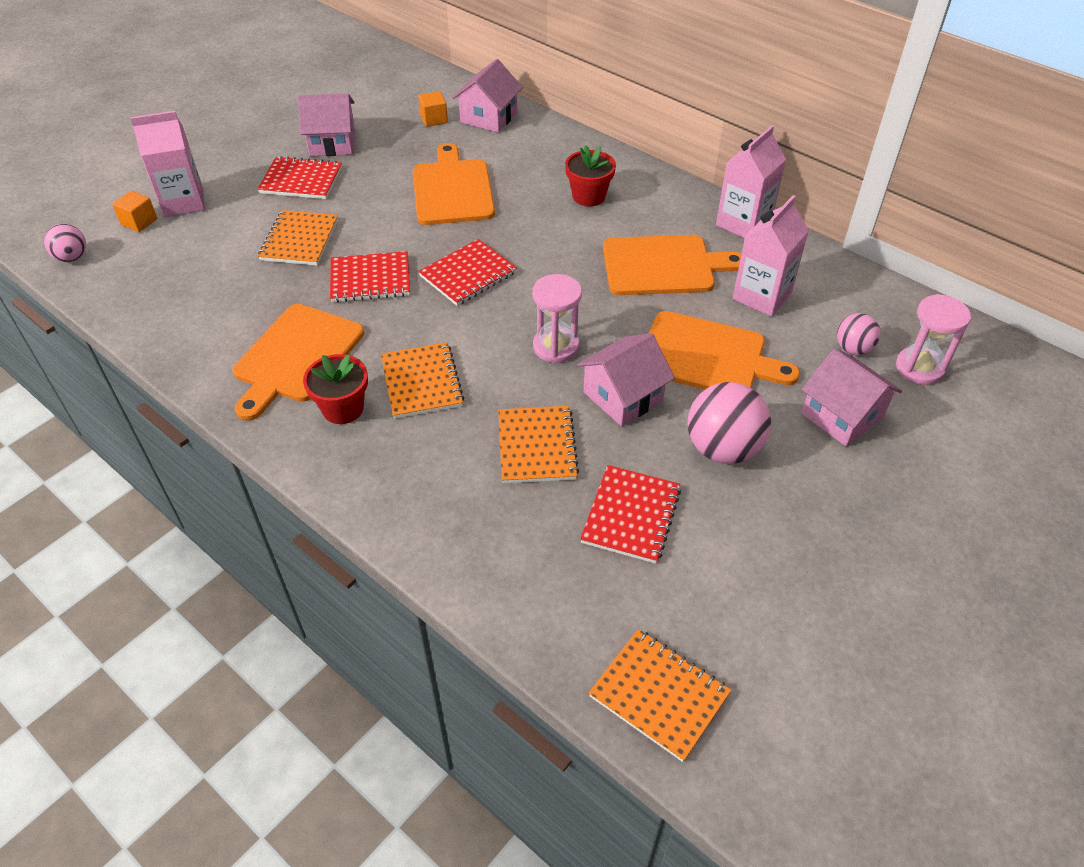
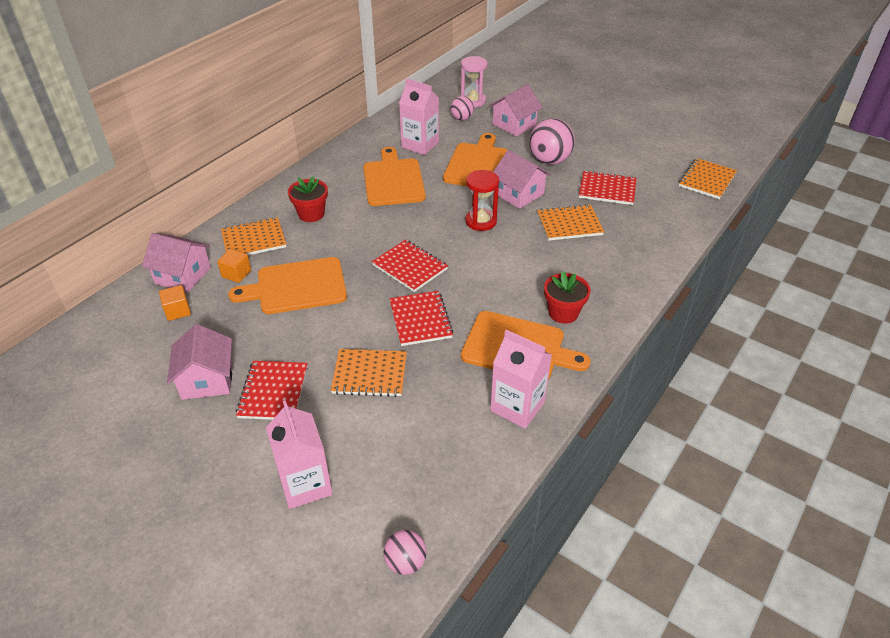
camera: 95 degrees left, 5 degrees down
orange cube [112,191,157,232] -> orange cube moved to [217,249,251,283]
orange notebook [381,342,464,419] -> orange notebook moved to [221,217,286,255]
pink hourglass [532,274,582,363] -> red hourglass [465,170,499,231]
pink carton [716,125,786,238] -> pink carton moved to [490,330,552,429]

